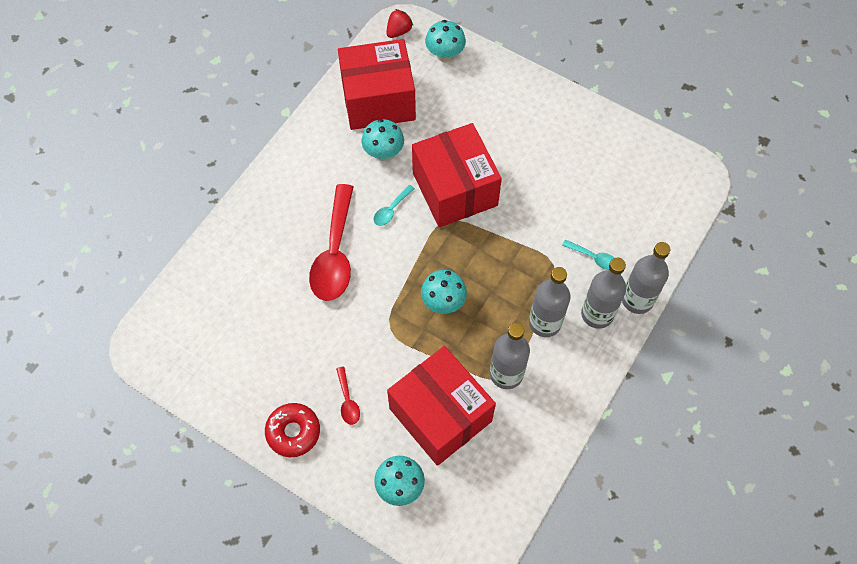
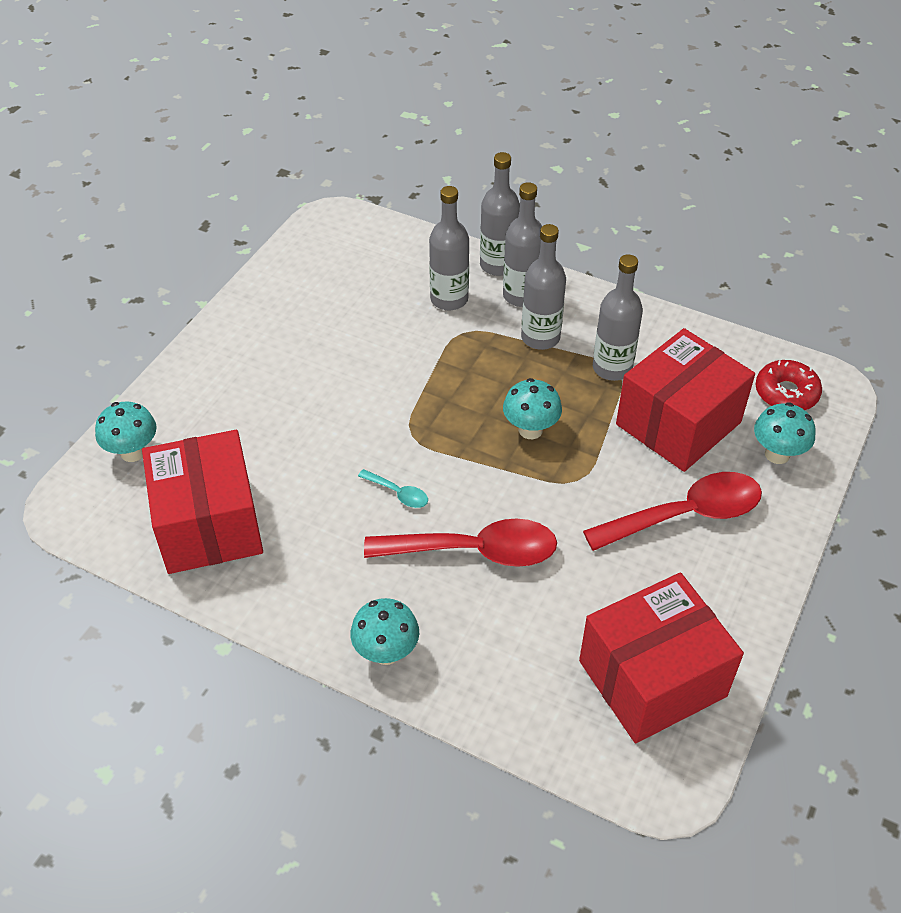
camera: 95 degrees left, 15 degrees down
red donut [265,403,320,457] -> red donut moved to [756,360,822,410]
red spoon [336,367,360,425] -> red spoon [583,472,762,551], size x2.29
turquoise mushroom [361,119,404,161] -> turquoise mushroom moved to [350,598,419,665]
red strawberry [386,9,413,38] -> none
red box [412,123,502,227] -> red box moved to [579,573,744,743]
turquoise spoon [562,240,614,270] -> grey bottle [429,186,469,311]

